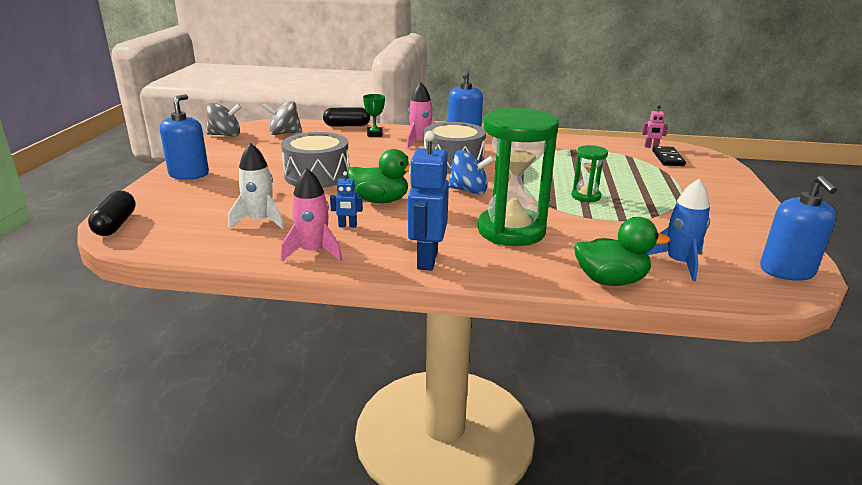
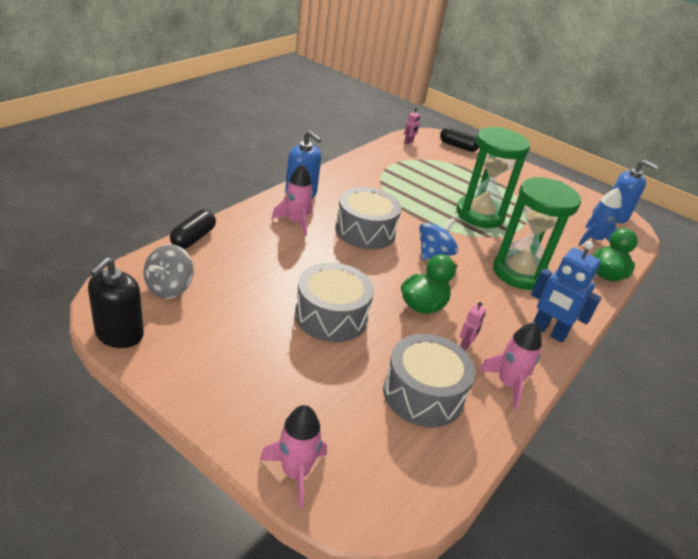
camera: 65 degrees left, 10 degrees up
black capsule [88,191,136,236] -> black capsule moved to [440,127,479,152]
blue soap dispenser [160,94,209,180] -> none
grey spinning top [207,102,241,137] -> black soap dispenser [88,257,144,348]
white rocket [229,143,285,229] -> grey drum [383,334,475,428]
blue robot [330,171,363,227] -> pink robot [460,302,486,351]
green trophy [363,94,385,137] -> none
green hourglass [572,145,608,203] -> green hourglass [456,127,530,228], size x2.09
black domino [652,146,686,166] -> none
none -> pink rocket [260,405,327,508]

